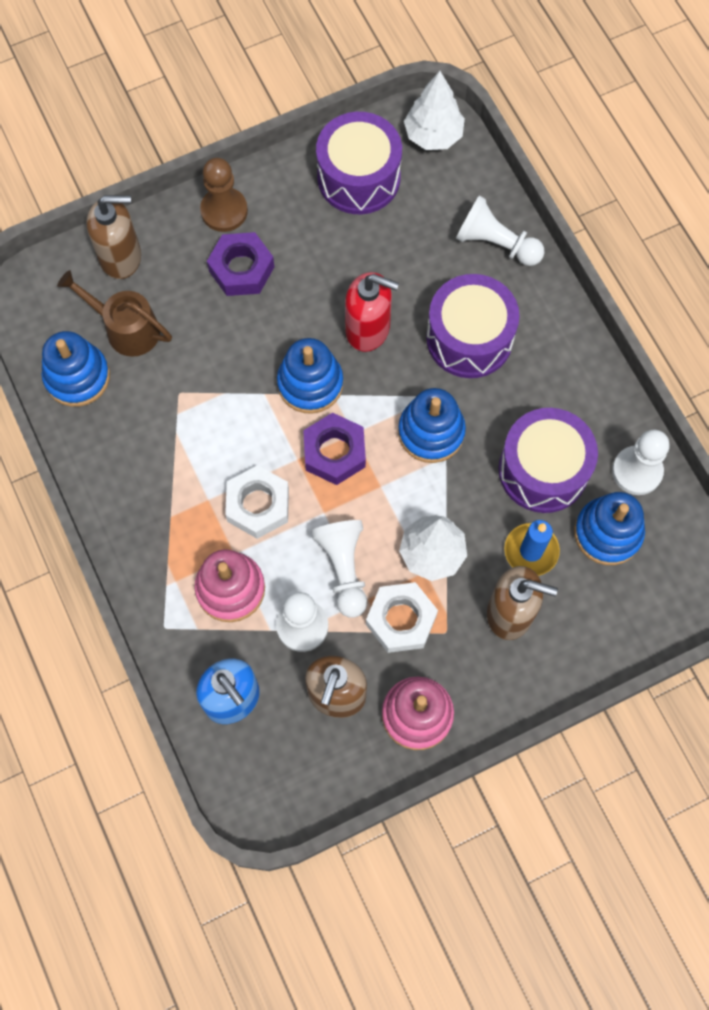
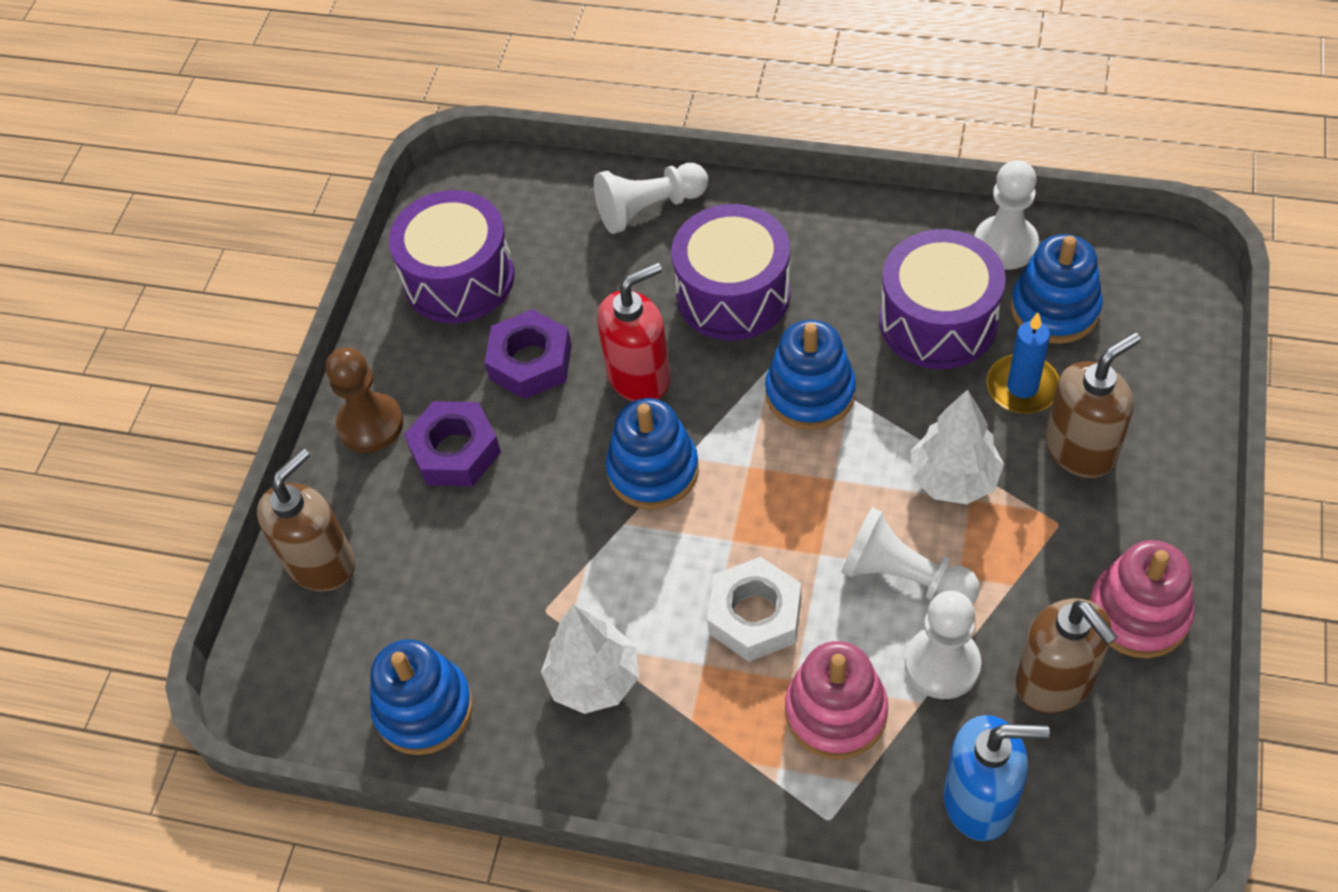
camera: 45 degrees left, 15 degrees down
brown watering can [57,270,172,357] -> none
purple nut [303,412,366,485] -> purple nut moved to [484,309,572,399]
white nut [366,582,438,653] -> none
white tree [404,71,465,150] -> white tree moved to [541,604,639,714]

